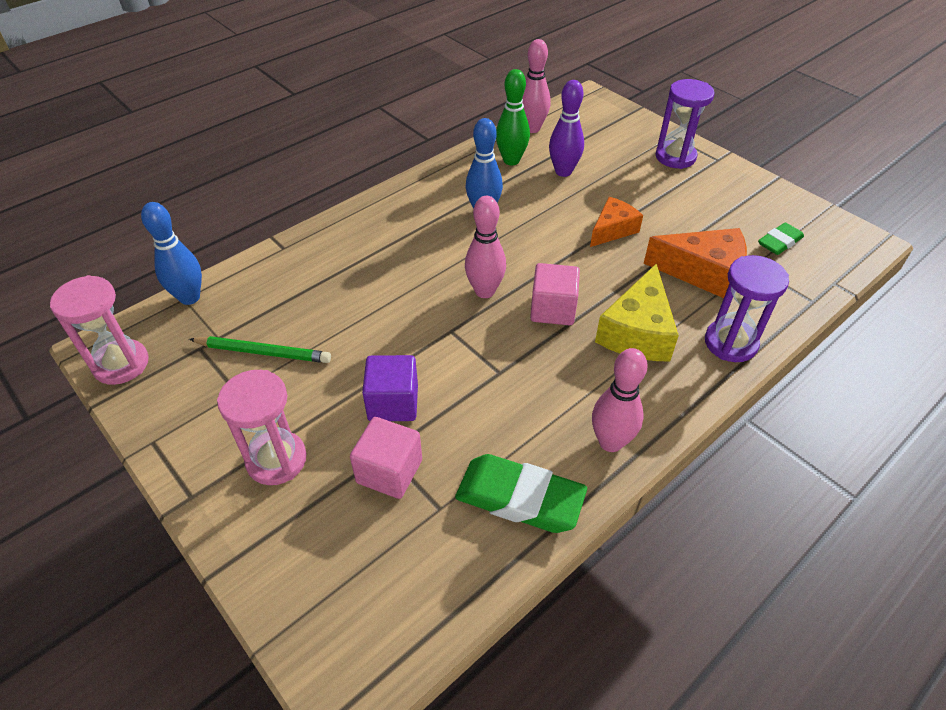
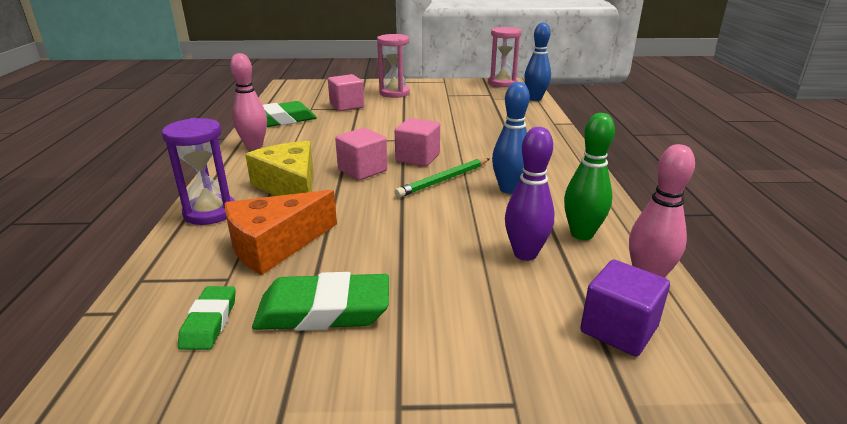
camera: 130 degrees right, 20 degrees down
green pencil [189,336,331,363] -> green pencil moved to [395,158,490,198]
purple cube [362,355,418,421] -> purple cube moved to [580,260,670,357]
pink bowling pin [465,196,506,298] -> pink cube [395,118,440,166]
orange cheese [590,197,643,247] -> none
purple hourglass [655,79,715,169] -> none
none -> green eraser [252,272,389,331]

